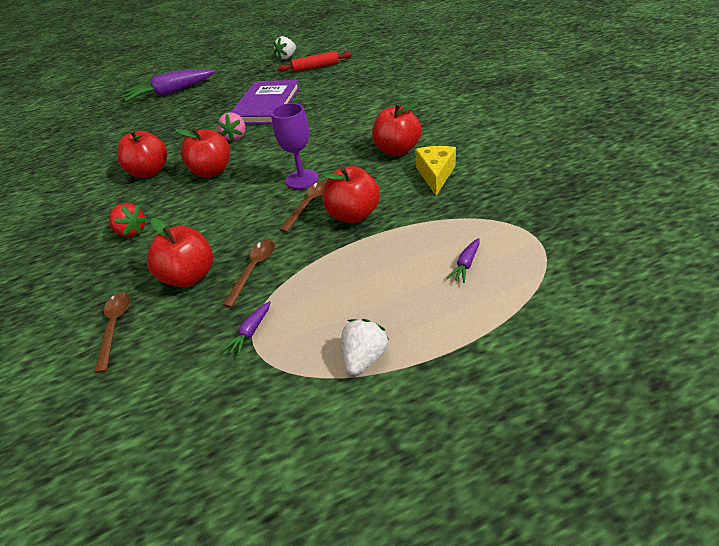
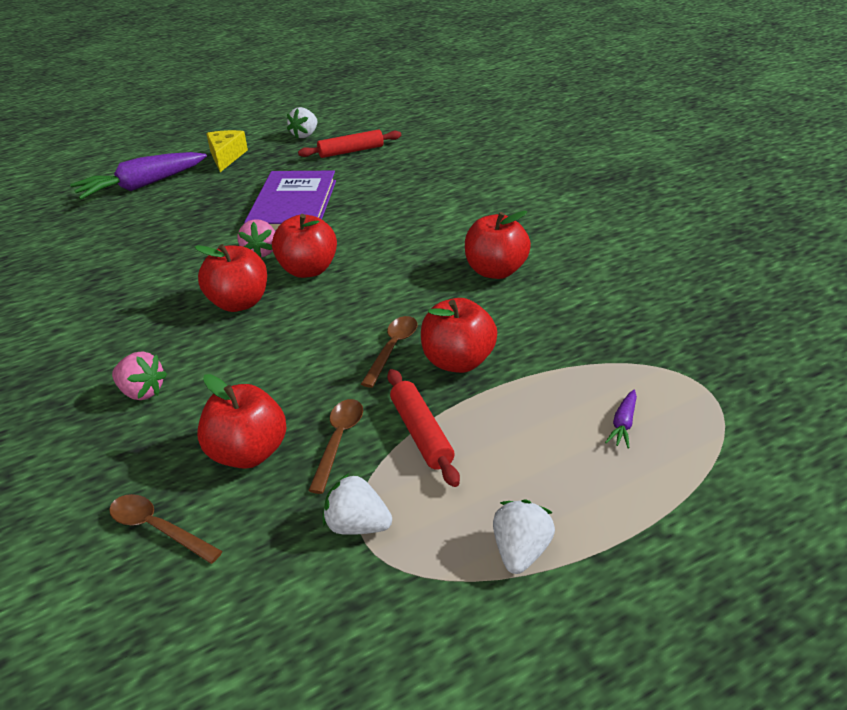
camera: 10 degrees left, 5 degrees down
brown spoon [94,293,130,373] -> brown spoon turned 45 degrees counterclockwise [109,494,223,564]
red strawberry [109,203,148,237] -> pink strawberry [112,352,167,400]
red apple [117,130,167,178] -> red apple moved to [272,214,337,278]
purple carrot [223,301,271,356] -> white strawberry [323,473,392,535]
purple goblet [271,103,318,189] -> none
yellow cheese [415,146,456,196] -> yellow cheese moved to [206,130,248,172]
none -> red rolling pin [387,369,460,487]

